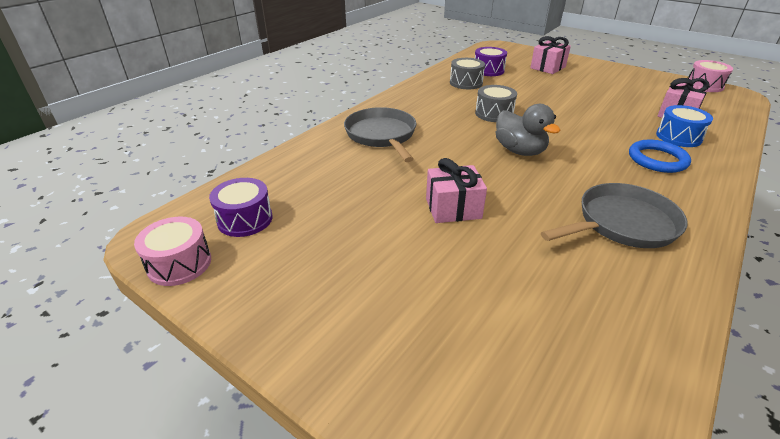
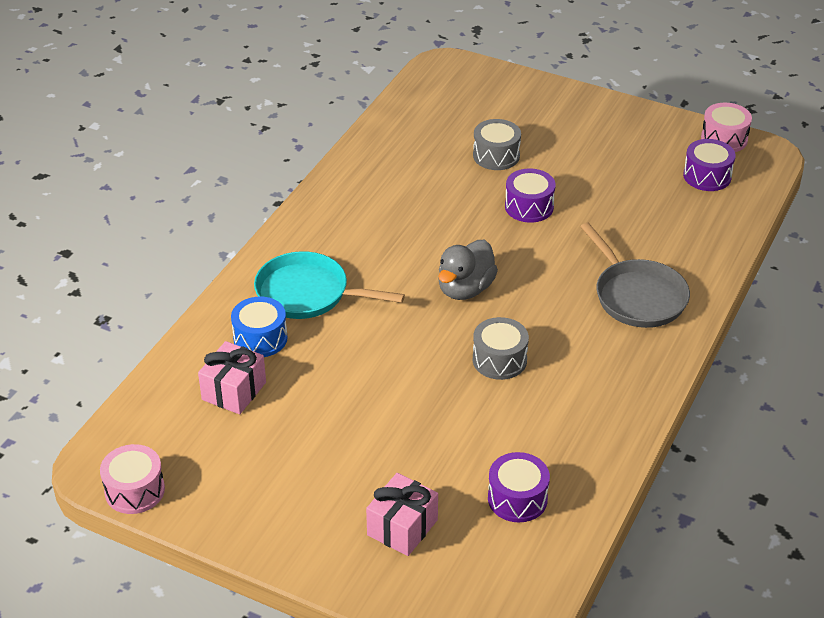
camera: 170 degrees right, 5 degrees up
pink gift [426,158,487,223] -> purple drum [505,169,556,223]
grey drum [450,58,485,89] -> grey drum moved to [473,119,521,170]
grey duck [496,104,561,156] -> grey duck turned 105 degrees counterclockwise [438,240,498,300]
grey pan [541,183,688,248] -> none
blue ring [629,140,691,173] -> turquoise pan [254,251,405,319]

